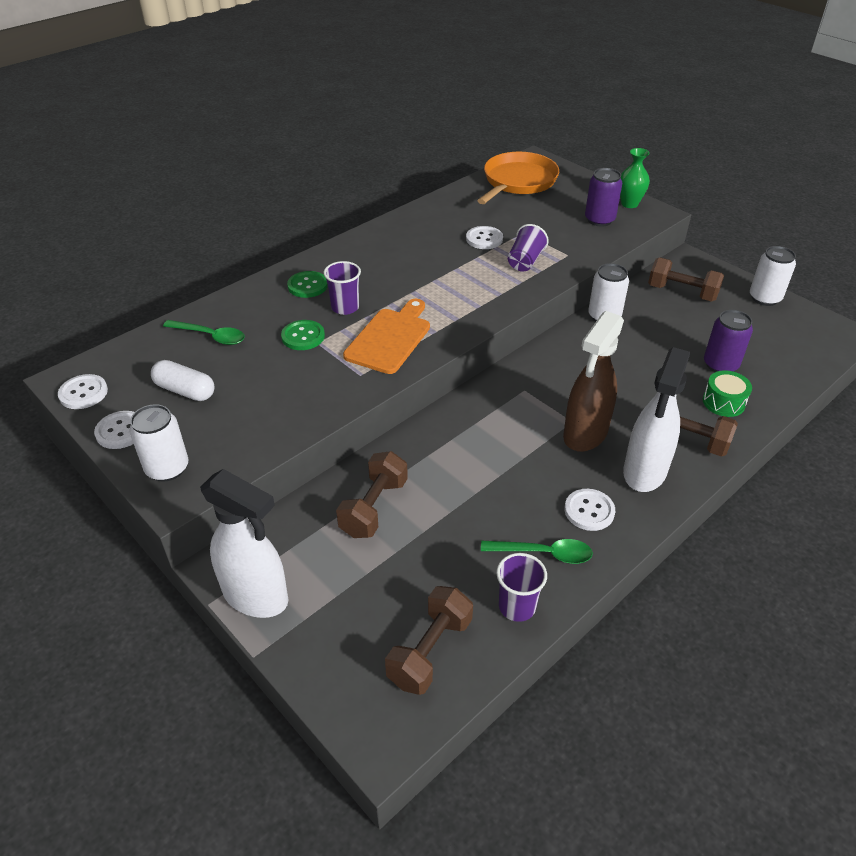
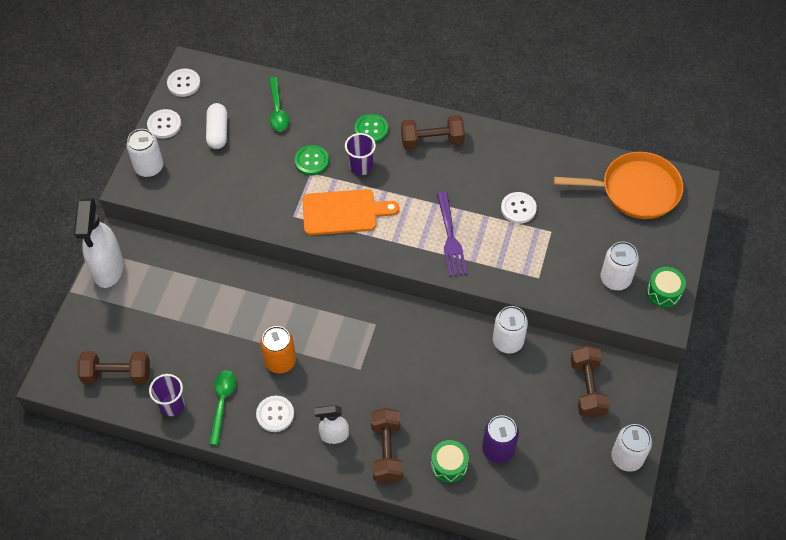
camera: 60 degrees right, 15 degrees up
brown dumbbell [336,451,408,538] -> brown dumbbell moved to [401,115,465,150]
green spoon [481,539,593,564] -> green spoon turned 150 degrees counterclockwise [209,370,236,445]
purple cup [508,224,549,272] -> none
brown spray bottle [563,311,624,452] -> none
purple can [585,168,622,227] -> white can [601,242,639,290]
green vase [620,148,650,208] -> green drum [647,267,686,308]
white spray bottle [623,347,690,492] -> white spray bottle [314,405,349,444], size x0.55
none -> orange can [260,326,296,373]
none -> purple fork [437,192,467,277]

